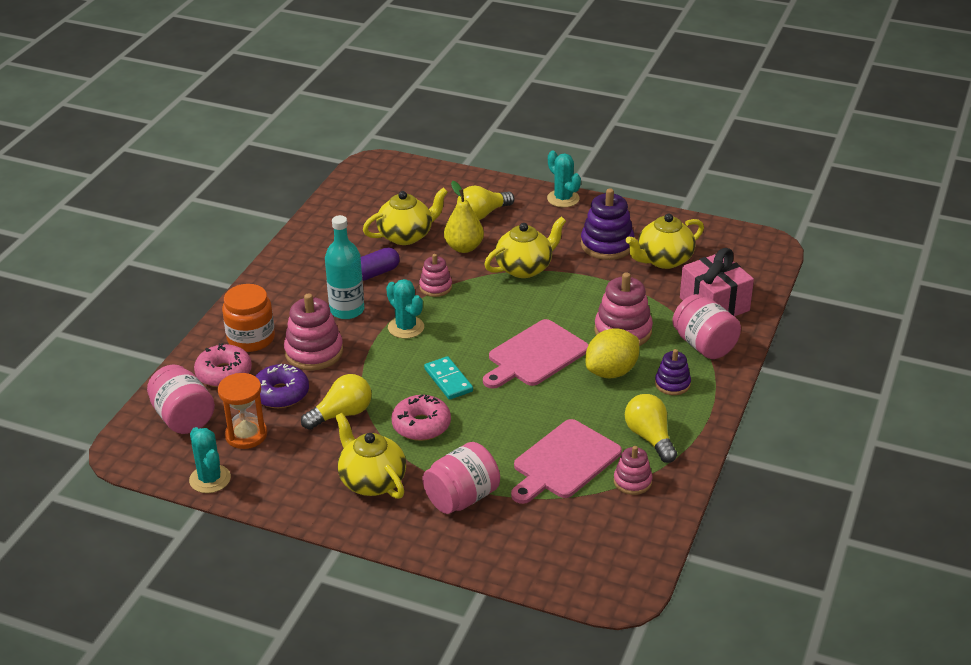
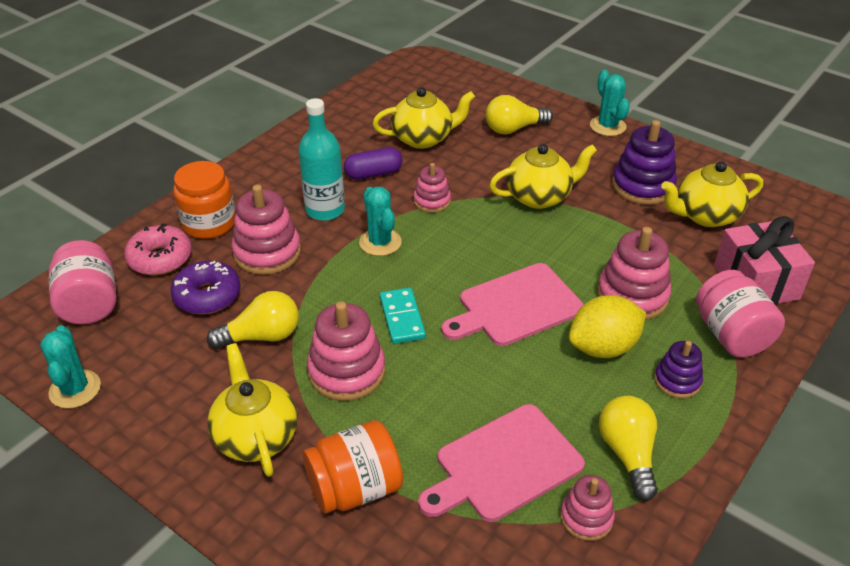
camera: 15 degrees right, 5 degrees up
orange hourglass [218,373,267,449] -> none
pink donut [391,394,451,441] -> pink stacking toy [307,301,385,401]
pink jar [422,442,500,514] -> orange jar [303,420,403,514]
yellow pear [444,181,484,253] -> none

